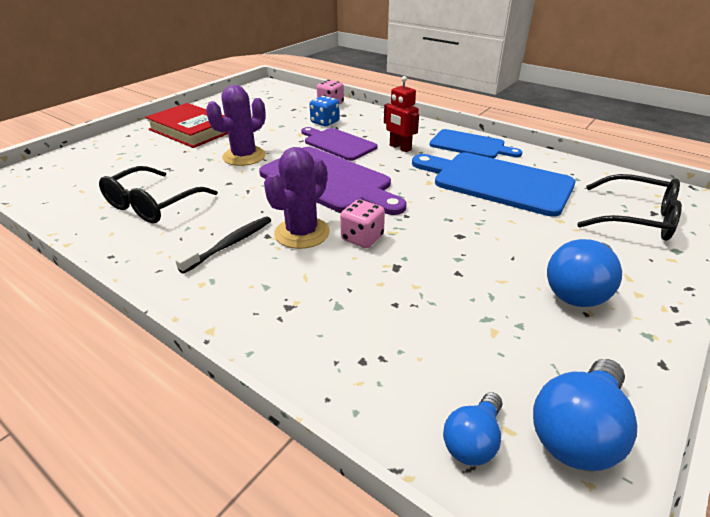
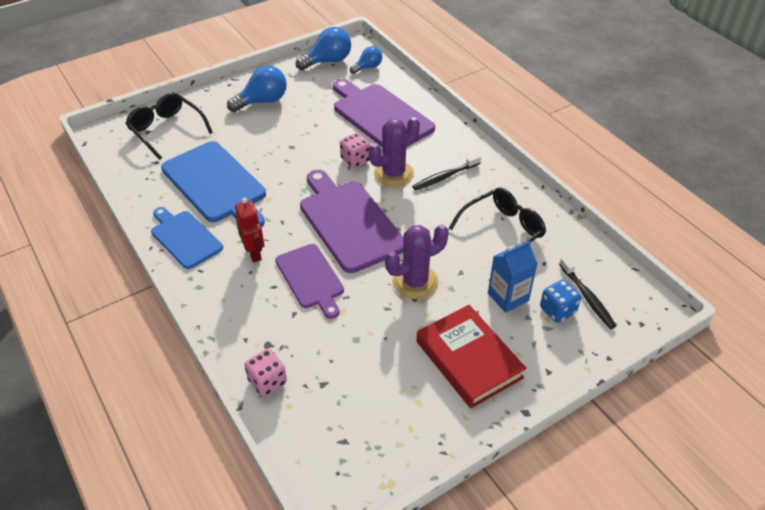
camera: 160 degrees left, 10 degrees up
blue dice [309,96,340,126] -> blue dice moved to [540,280,581,323]
none -> purple cutting board [333,79,435,147]
none -> blue carton [488,241,538,313]
none -> black toothbrush [559,257,616,329]

